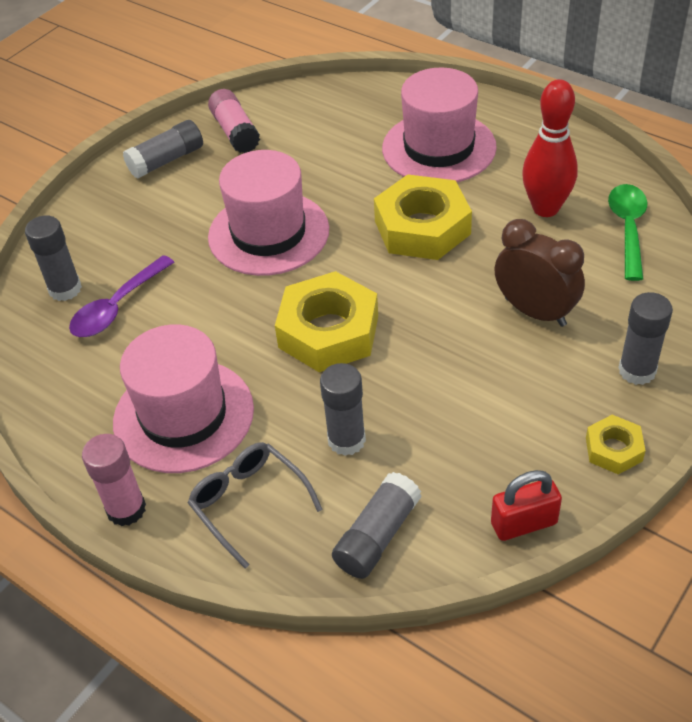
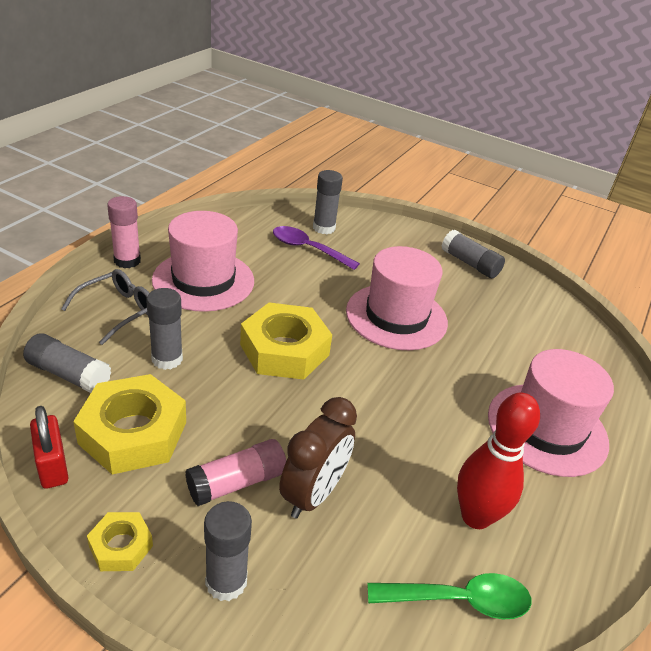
camera: 75 degrees right, 10 degrees down
pink glue stick [208,89,260,153] -> pink glue stick moved to [185,439,286,506]
yellow nut [374,174,472,260] -> yellow nut moved to [73,374,186,475]

